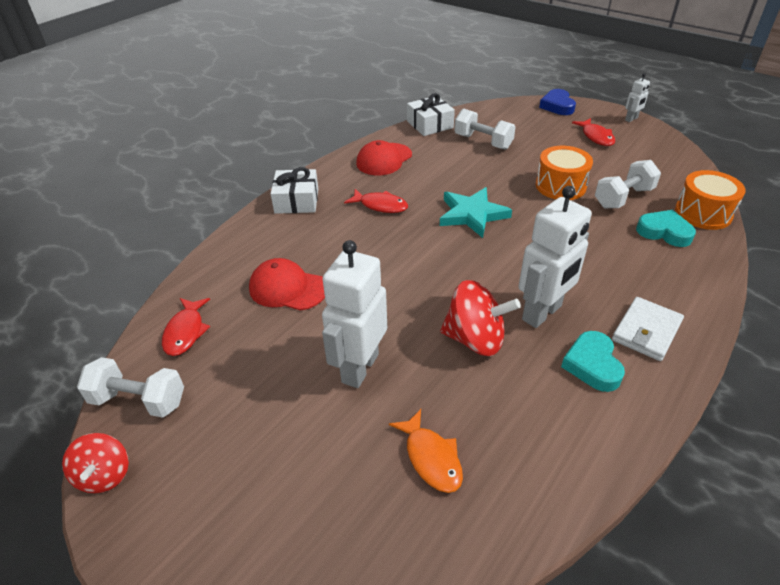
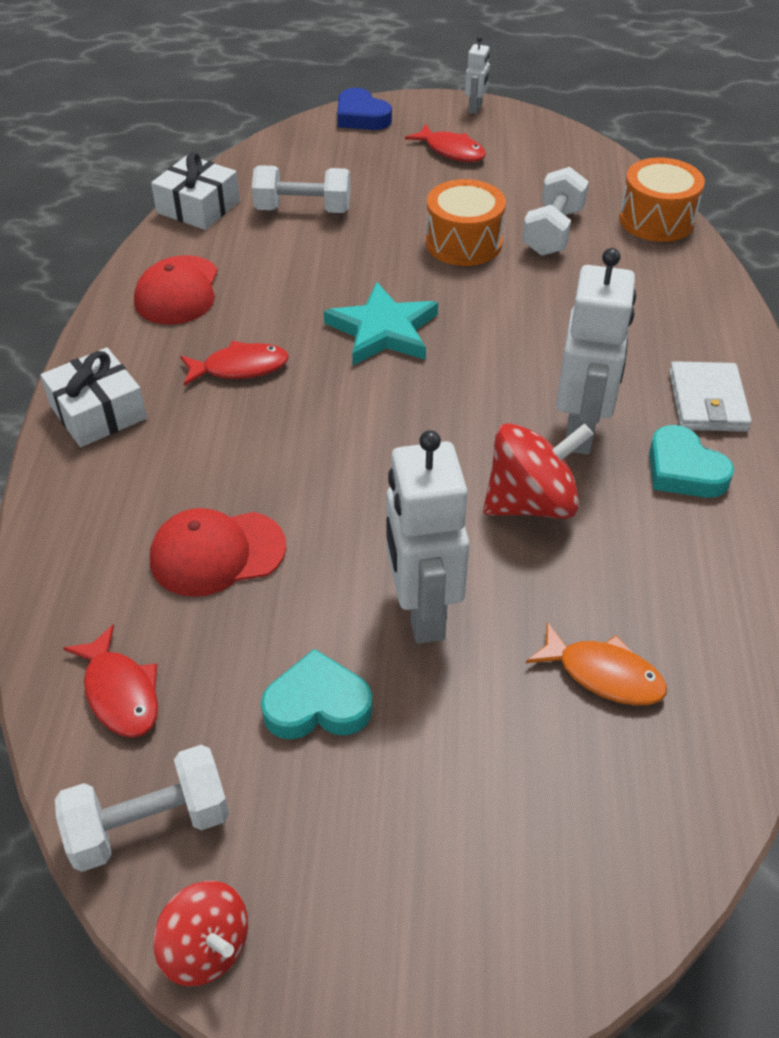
camera: 35 degrees left, 5 degrees up
turquoise heart [636,210,696,247] -> turquoise heart moved to [261,649,372,739]

